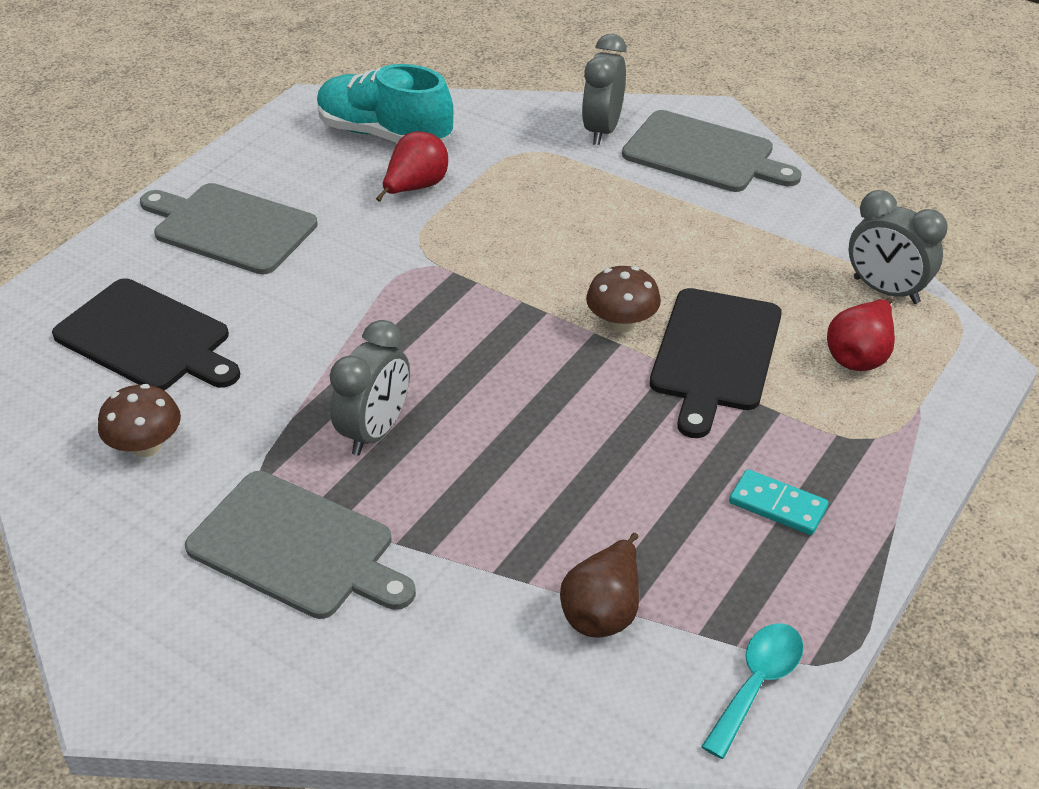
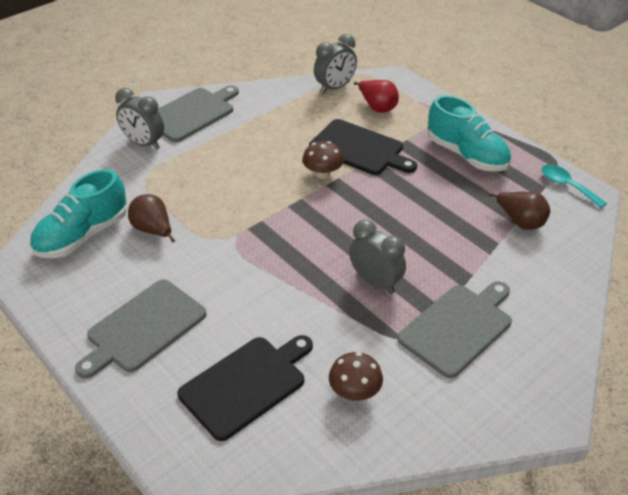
camera: 75 degrees left, 0 degrees up
red pear [376,131,448,202] -> brown pear [128,194,175,243]
turquoise domino [729,469,829,535] -> turquoise shoe [428,95,511,171]

